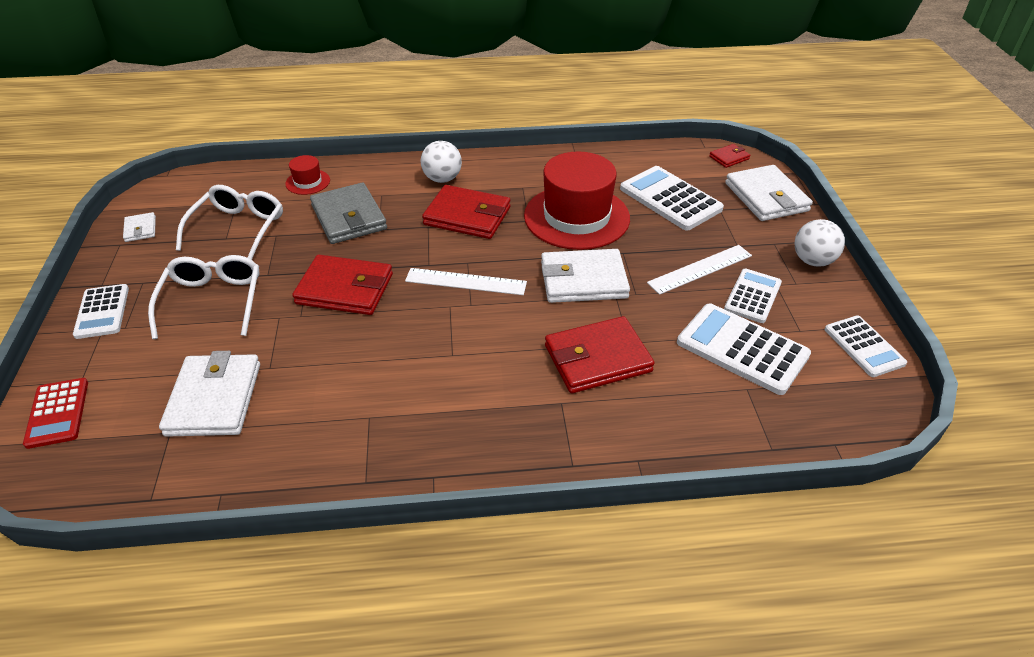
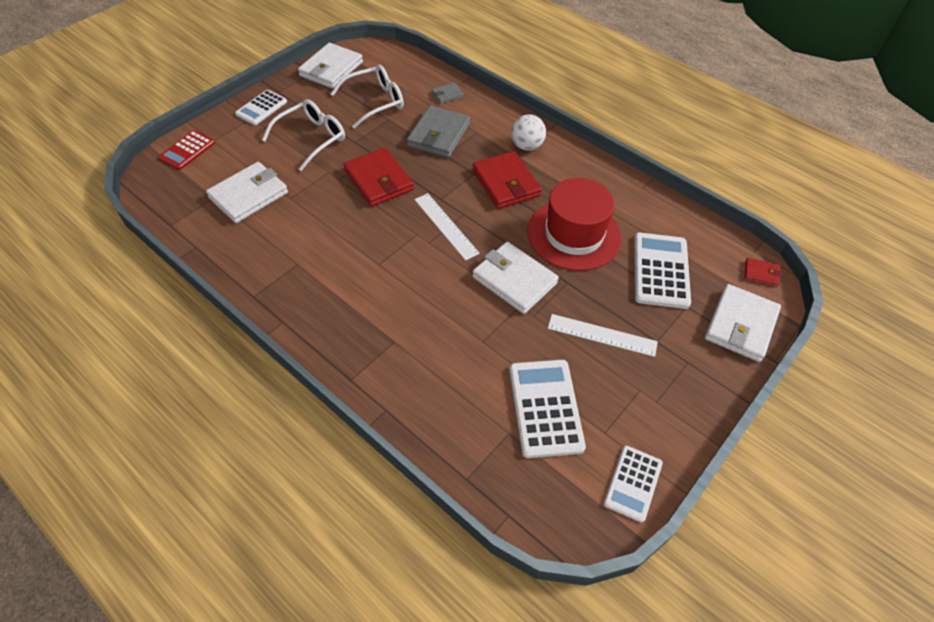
camera: 45 degrees right, 10 degrees up
white wallet [123,212,156,242] -> white wallet [298,43,363,89], size x2.07
red hat [286,155,330,195] -> grey wallet [432,82,464,104]
red wallet [545,316,655,393] -> none
white calculator [724,268,782,323] -> none
white ball [795,219,845,266] -> none

